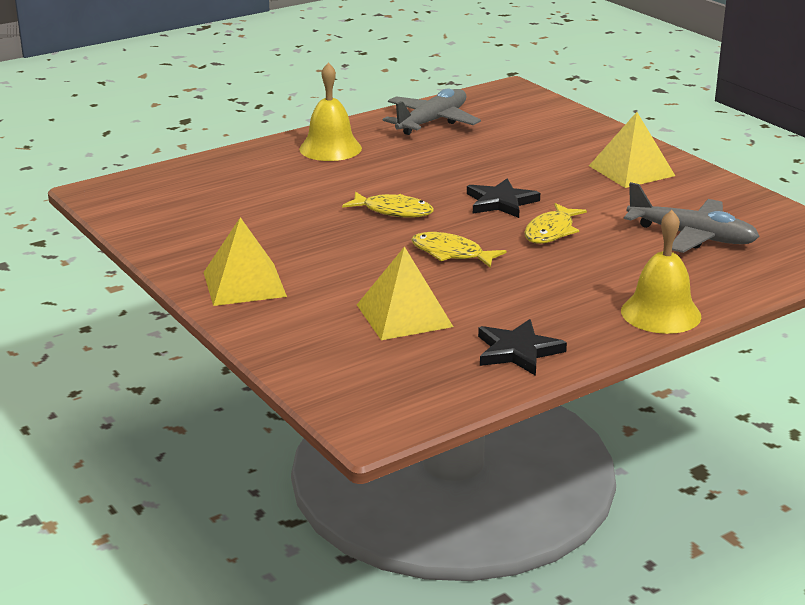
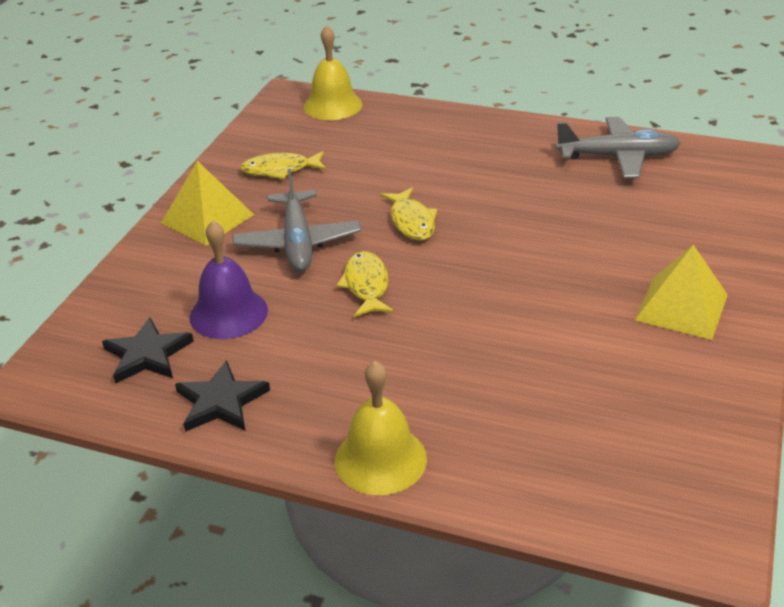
camera: 55 degrees right, 10 degrees up
yellow bell [299,62,362,161] -> yellow bell moved to [304,25,362,120]
yellow pyramid [357,246,453,340] -> purple bell [190,220,268,339]
black star [467,178,540,218] -> black star moved to [102,317,194,384]
yellow fish [524,203,587,244] -> yellow fish moved to [240,151,326,179]
grey plane [624,182,760,253] -> grey plane moved to [232,169,361,272]

